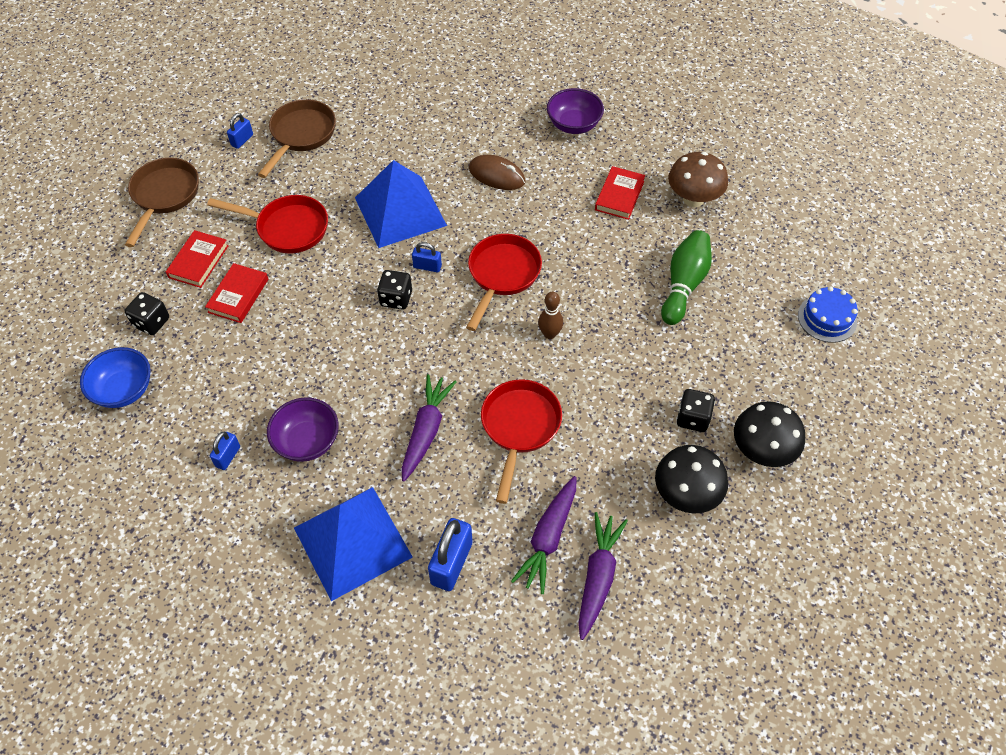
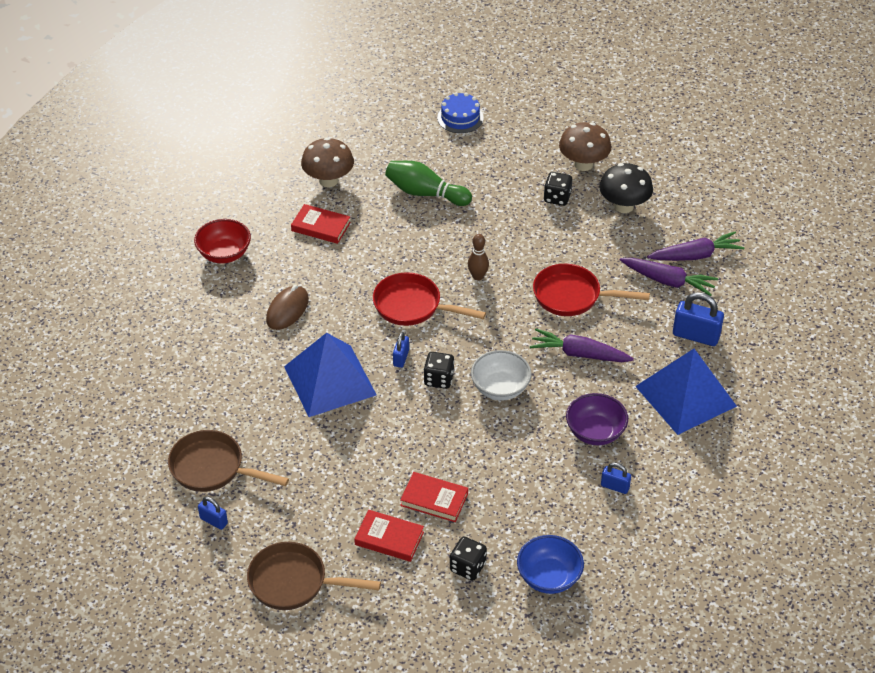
camera: 90 degrees left, 10 degrees down
red pan [207,195,328,253] -> none
purple bowl [547,88,604,134] -> red bowl [194,219,251,264]
purple carrot [578,512,628,640] -> purple carrot turned 150 degrees clockwise [647,232,744,261]
black mushroom [734,401,805,467] -> brown mushroom [559,122,611,171]
none -> white bowl [471,350,532,401]

